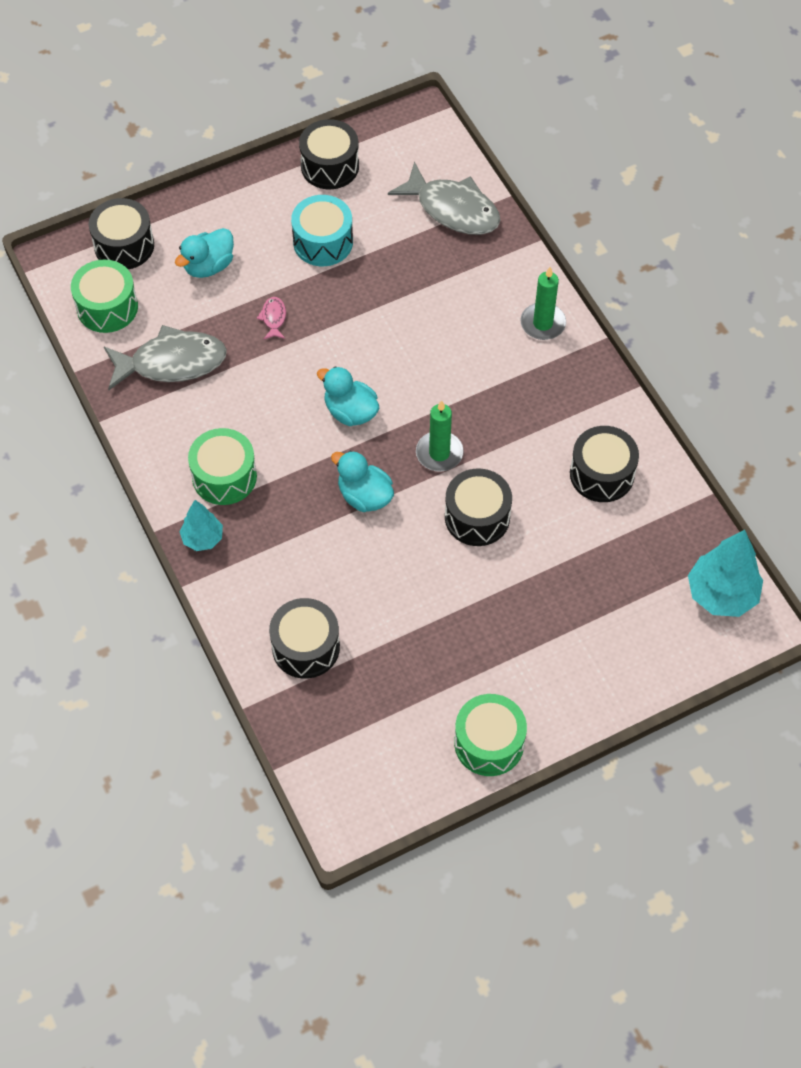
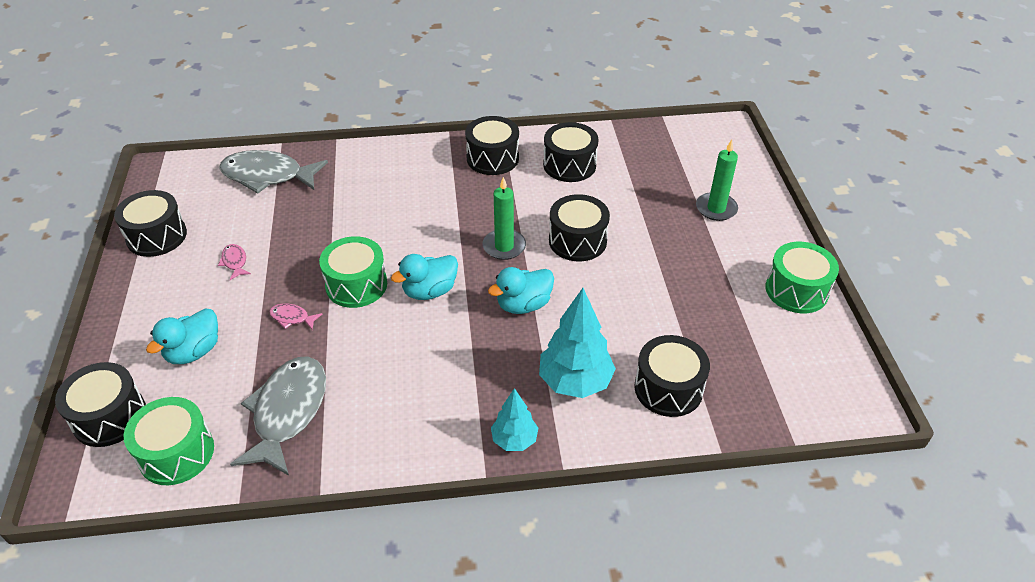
camera: 70 degrees left, 15 degrees down
turquoise duck [175,228,234,278] -> turquoise duck turned 60 degrees clockwise [146,308,218,364]
green drum [188,428,257,505] -> green drum moved to [319,236,387,308]
turquoise drum [291,195,353,266] -> pink fish [218,244,251,280]
grey fish [388,162,501,235] -> grey fish turned 135 degrees counterclockwise [219,150,328,194]
green candle [520,267,566,340] -> green candle moved to [696,140,738,221]
turquoise tree [688,530,763,617] -> turquoise tree moved to [539,288,616,398]
none -> black drum [465,116,519,175]

